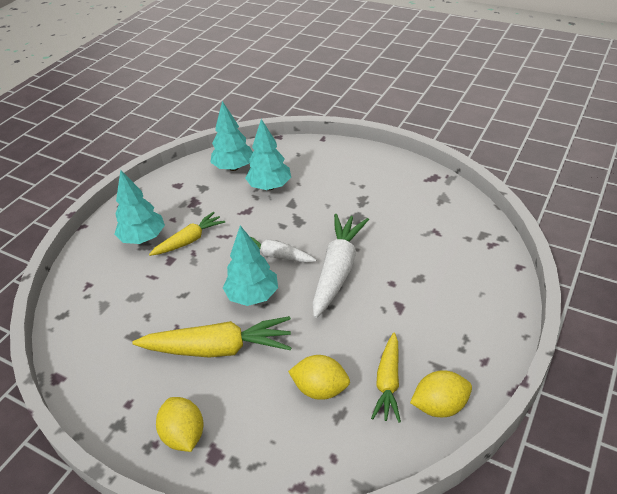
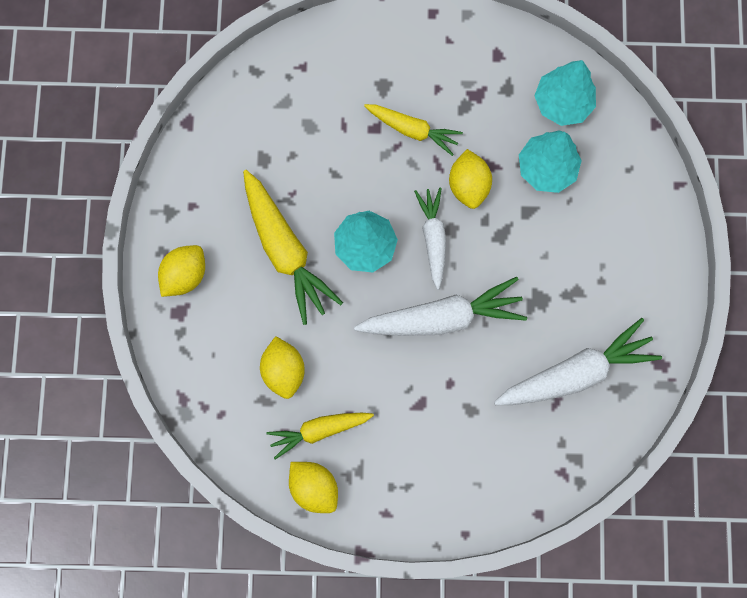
camera: 60 degrees right, 35 degrees up
turquoise tree [114,170,165,244] -> none
none -> yellow lemon [449,149,492,209]
none -> white carrot [494,318,662,405]

